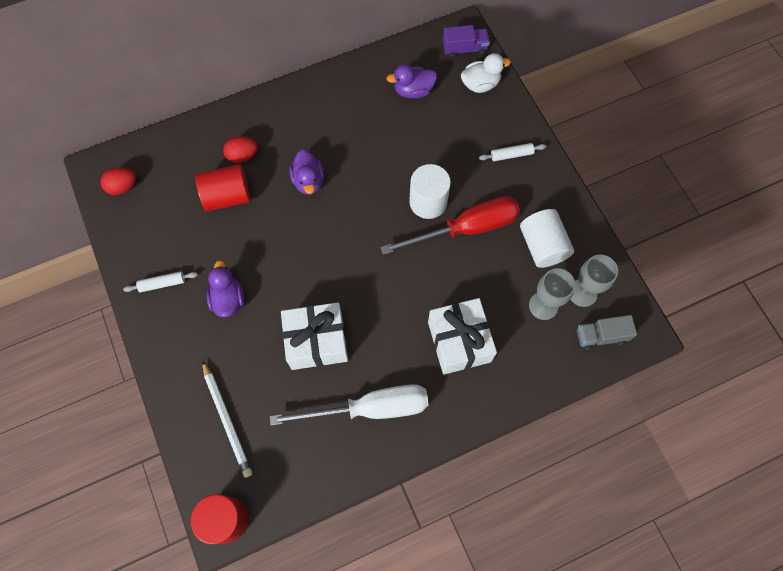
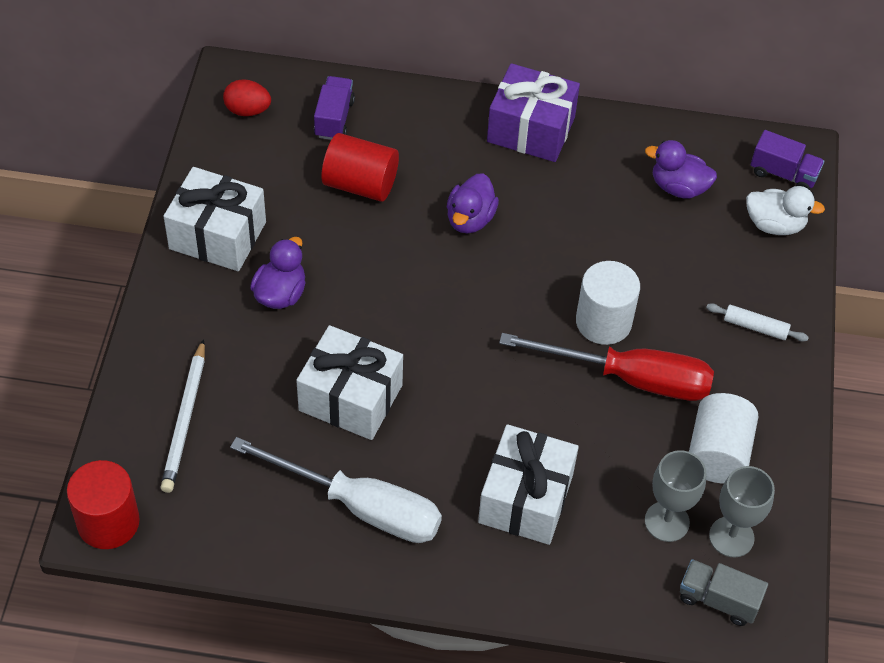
camera: 30 degrees right, 15 degrees down
white rolling pin [123,271,198,292] -> white gift [163,167,266,271]
red egg [223,136,258,163] -> none
none -> purple truck [314,76,355,140]
none -> purple gift [487,63,580,162]

